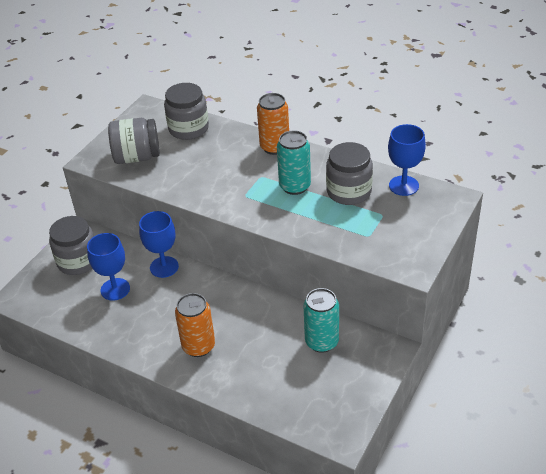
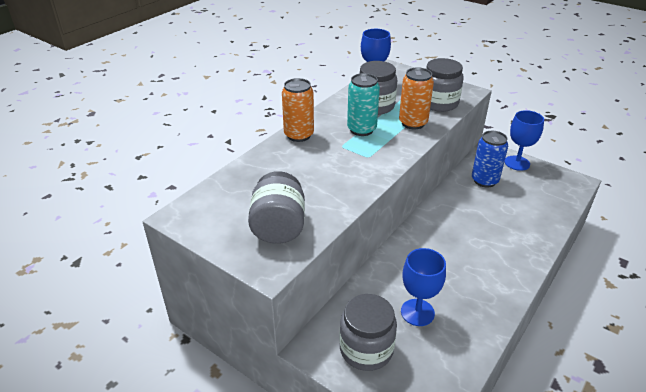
camera: 85 degrees left, 5 degrees down
blue goblet [139,211,179,278] -> blue goblet moved to [505,110,544,171]
grey jar [164,83,209,140] -> grey jar moved to [426,58,464,112]
orange can [175,293,215,357] -> orange can moved to [399,68,434,129]
turquoise can [304,288,339,353] -> blue can [472,131,508,187]

